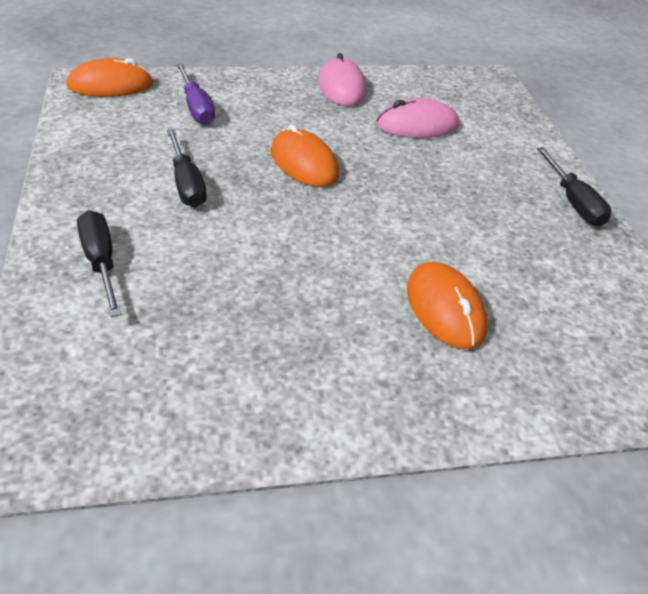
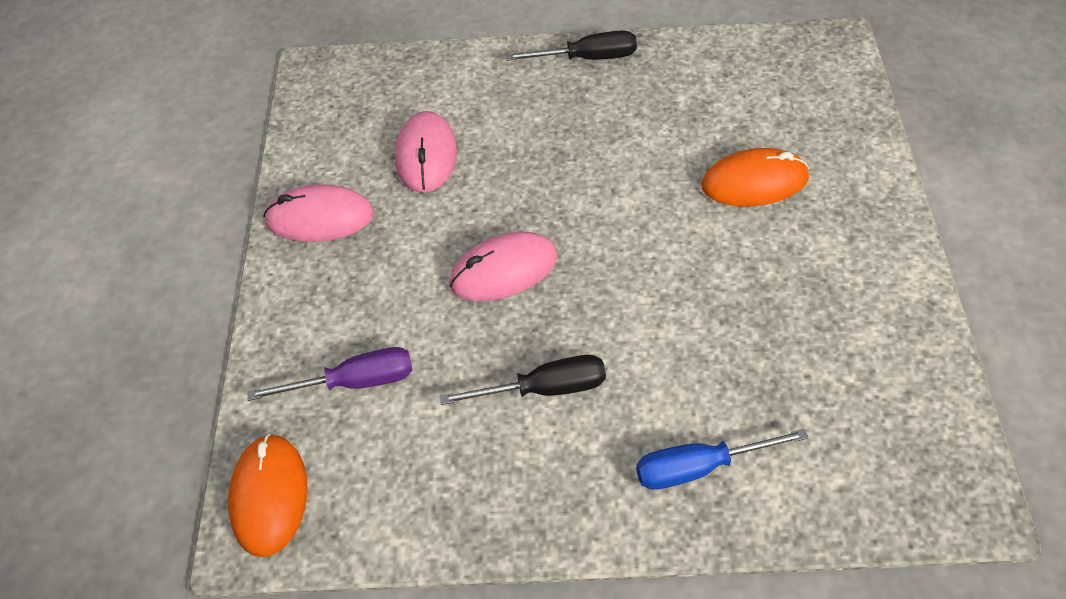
camera: 75 degrees left, 10 degrees up
black screwdriver [77,210,121,317] -> blue screwdriver [636,429,808,490]
orange mouse [271,124,339,187] -> pink mouse [449,232,558,301]

